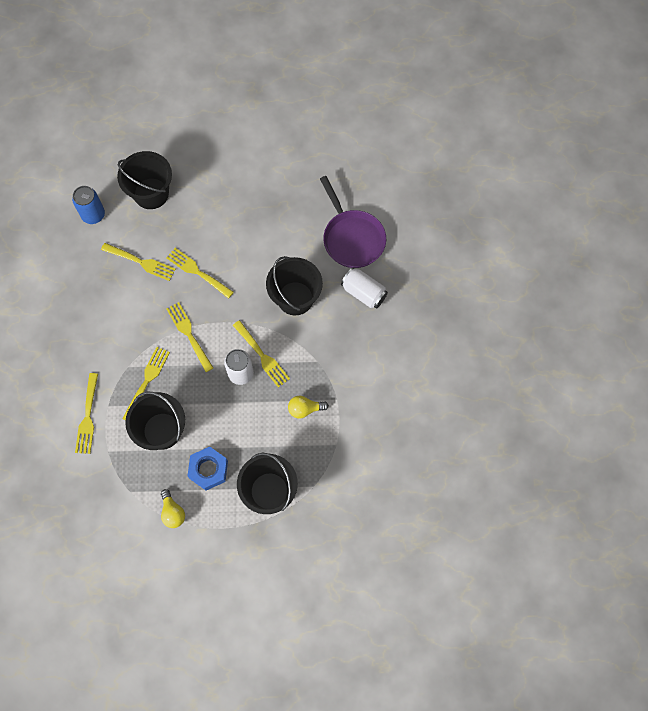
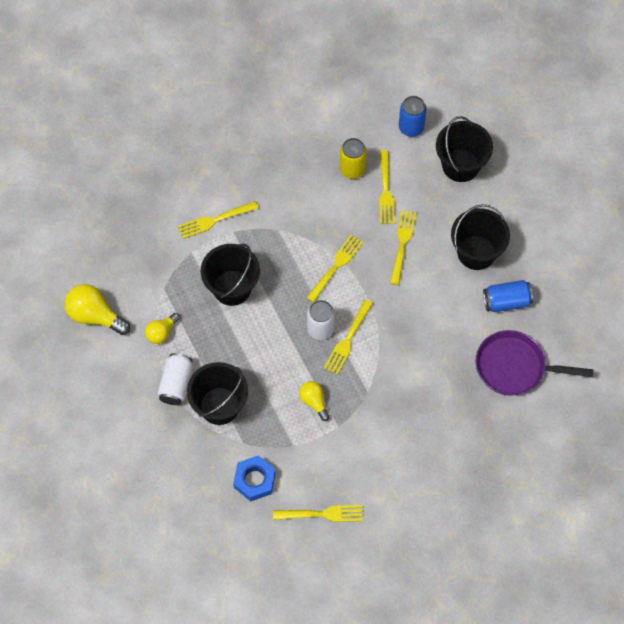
camera: 65 degrees right, 5 degrees down
yellow fork [122,347,170,421] -> yellow fork moved to [273,505,363,522]
blue nut [187,447,228,490] -> blue nut moved to [233,455,276,501]
black bucket [266,256,323,315] -> black bucket moved to [451,204,510,270]
purple pan [320,176,386,268] -> purple pan turned 60 degrees clockwise [475,330,594,396]
white can [341,268,388,309] -> white can moved to [158,353,193,405]
none -> yellow light bulb [65,284,131,335]
none -> yellow can [340,138,367,179]
none -> blue can [483,280,533,312]

